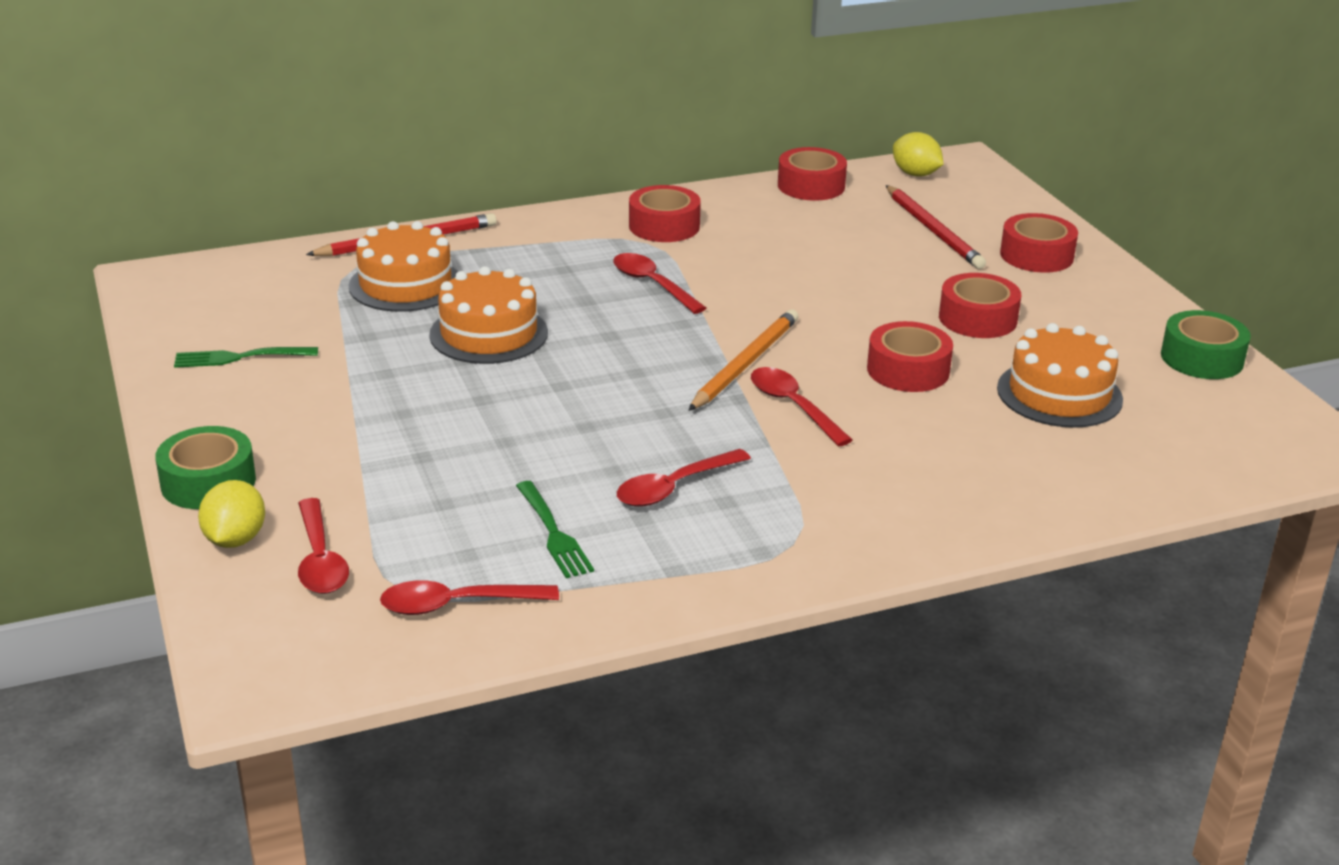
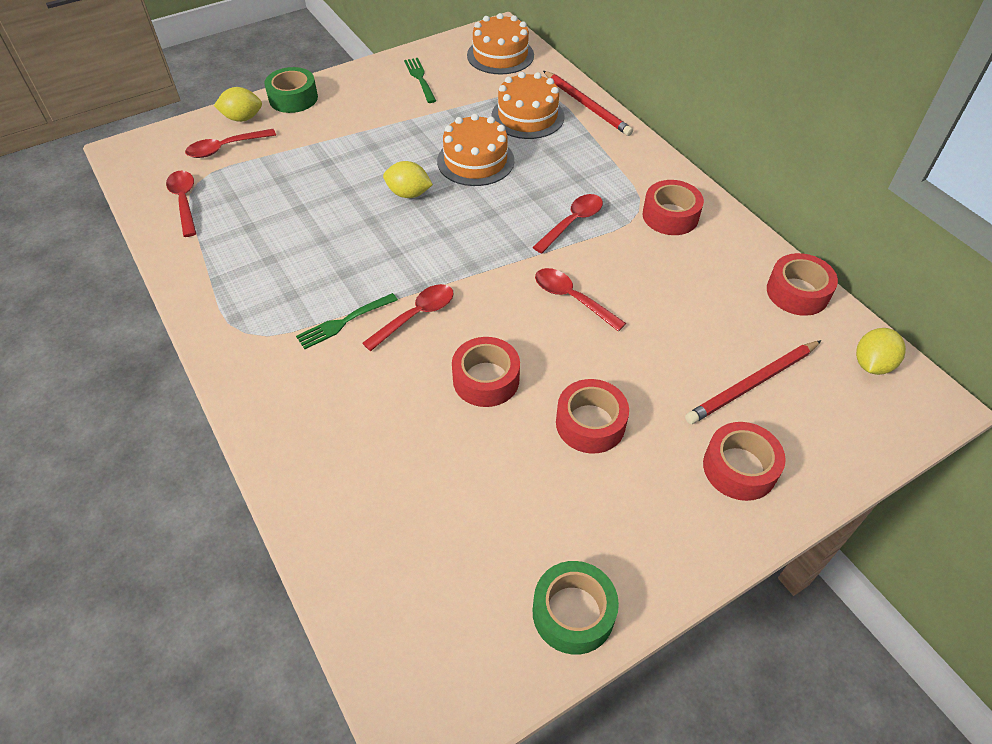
camera: 80 degrees right, 20 degrees up
green fork [516,481,594,578] -> green fork moved to [296,293,398,349]
red spoon [617,449,751,506] -> red spoon moved to [535,268,626,332]
orange pencil [688,310,798,411] -> none
orange cake [997,323,1123,428] -> orange cake moved to [467,13,534,74]
none -> yellow lemon [383,161,433,198]

